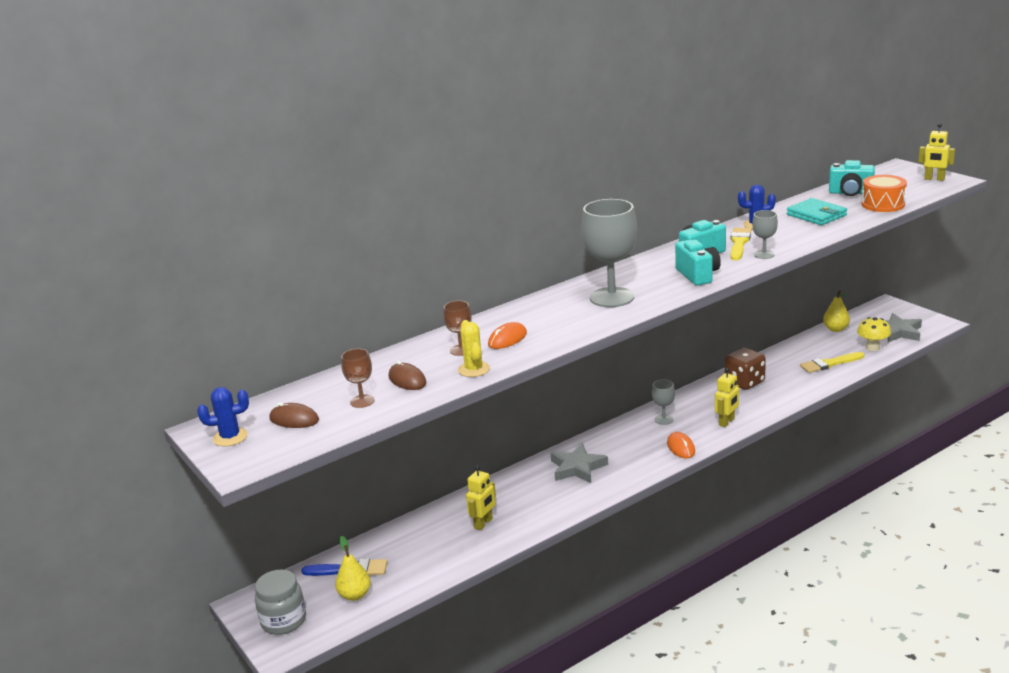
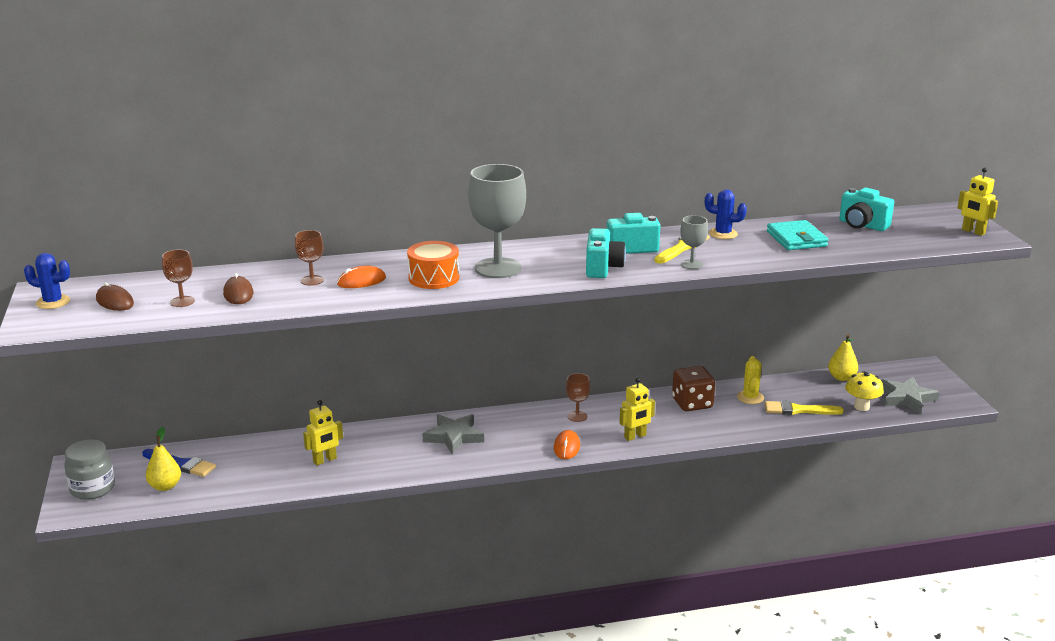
camera: 20 degrees right, 0 degrees up
yellow cactus [458,320,490,377] -> yellow cactus moved to [737,356,764,404]
grey goblet [652,380,675,425] -> brown goblet [566,373,590,422]
orange drum [862,175,907,212] -> orange drum moved to [407,241,459,289]

